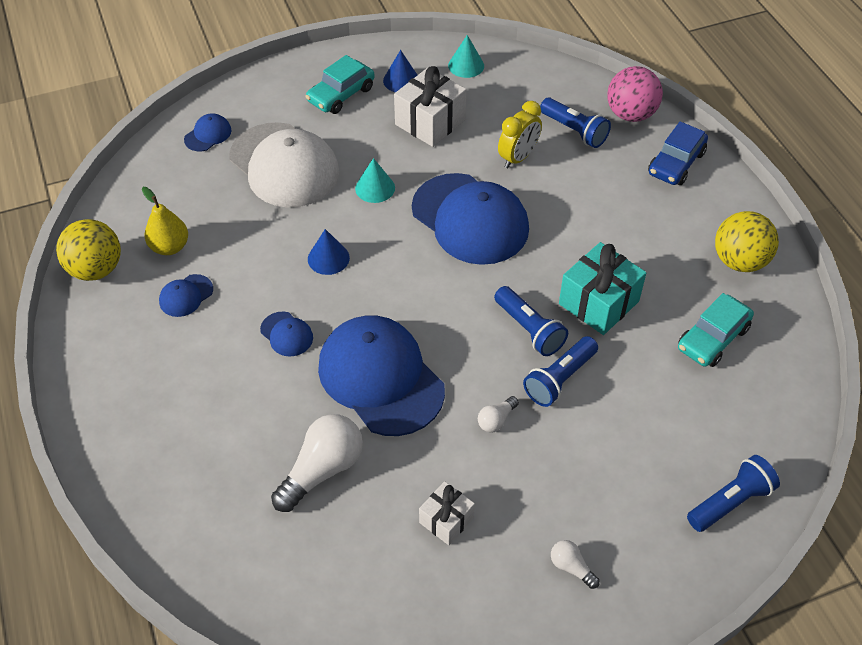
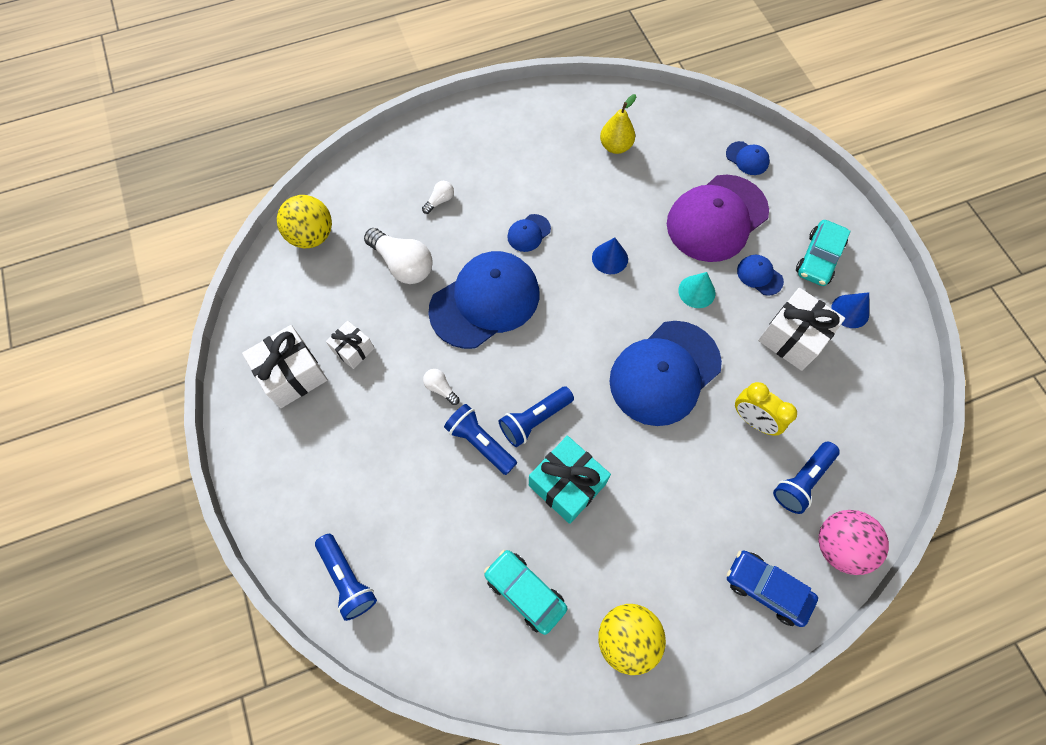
camera: 90 degrees right, 15 degrees up
yellow ball [56,219,121,281] -> yellow ball moved to [277,195,332,248]
blue cap [159,274,213,317] -> blue cap moved to [737,255,784,296]
white cap [230,122,339,207] -> purple cap [667,175,769,262]
turquoise car [306,55,375,114] -> turquoise car turned 105 degrees counterclockwise [796,220,851,286]
turquoise cone [448,35,484,78] -> none
white light bulb [551,540,600,589] -> white light bulb moved to [422,181,454,214]
none -> white gift [242,325,328,408]

